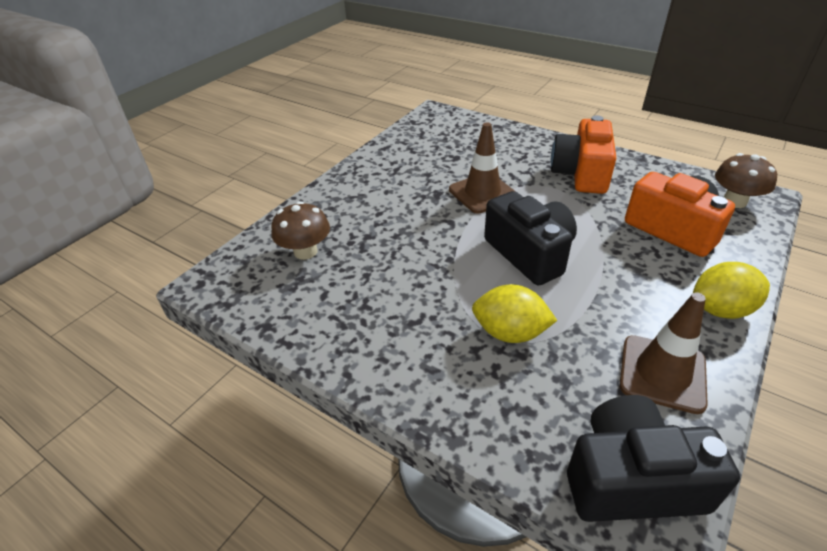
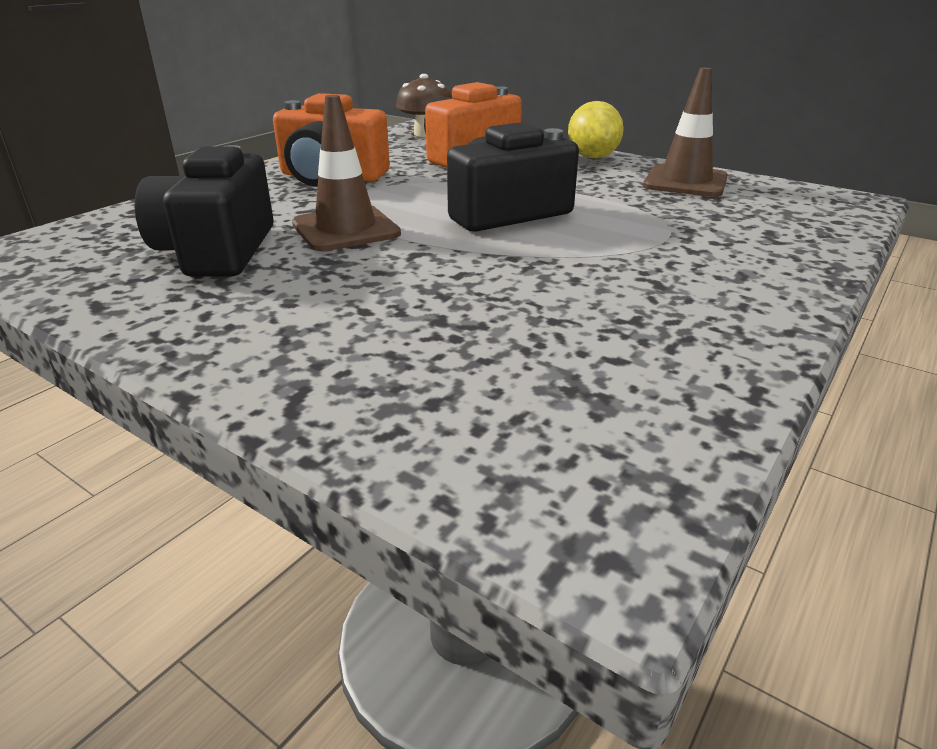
camera: 90 degrees left, 10 degrees down
brown mushroom [271,201,330,260] -> none
yellow lemon [472,284,558,343] -> none
black camera [567,395,740,522] -> black camera moved to [135,145,274,277]

